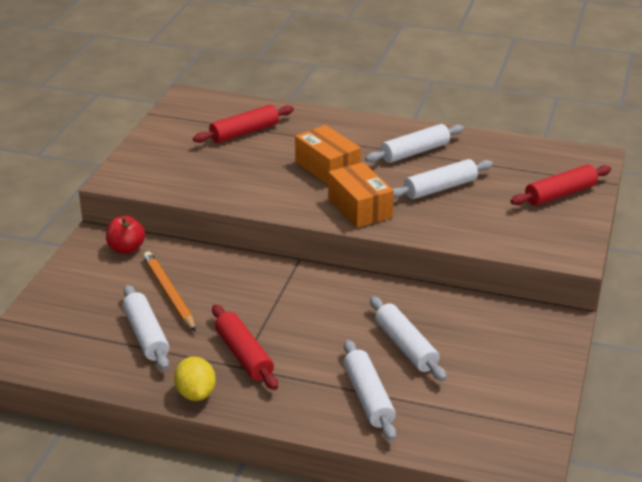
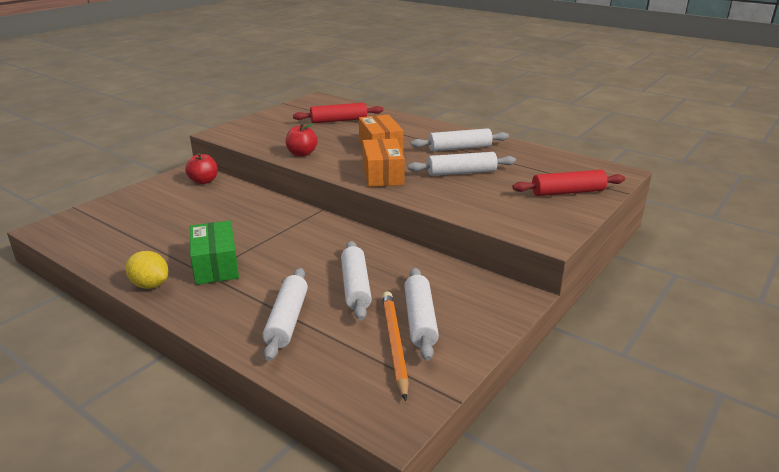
camera: 20 degrees right, 5 degrees down
white rolling pin [123,285,169,370] -> white rolling pin moved to [404,268,439,361]
orange pencil [143,251,196,332] -> orange pencil moved to [382,291,409,401]
yellow lemon [174,357,216,401] -> yellow lemon turned 60 degrees counterclockwise [125,251,169,289]
red rolling pin [212,305,278,390] -> green box [190,220,239,285]
none -> red apple [286,123,318,157]

